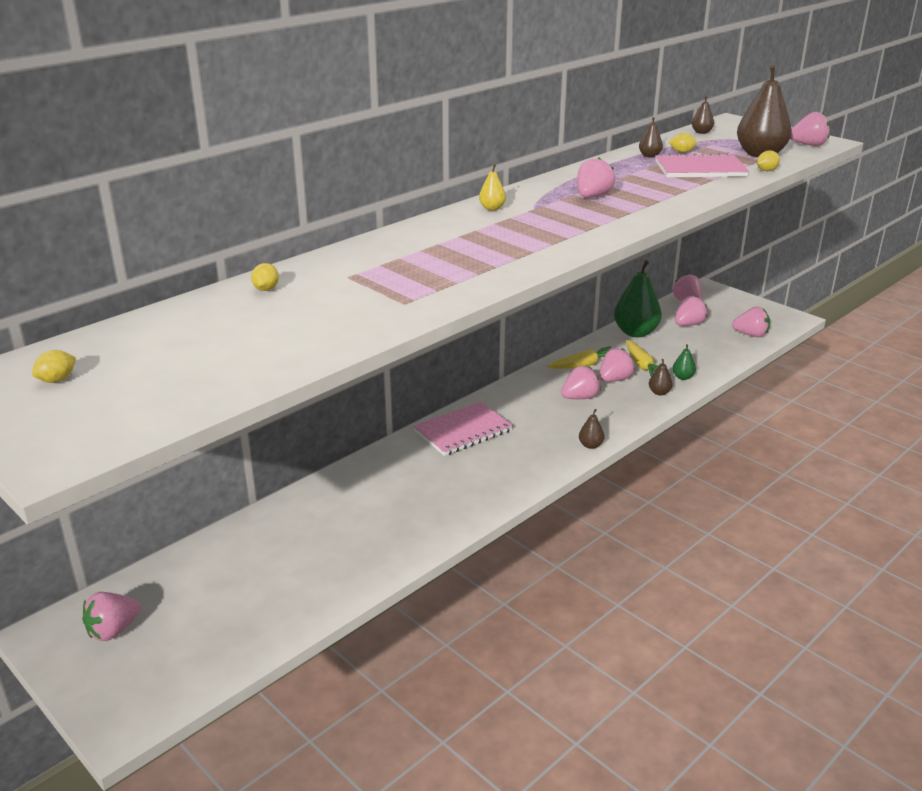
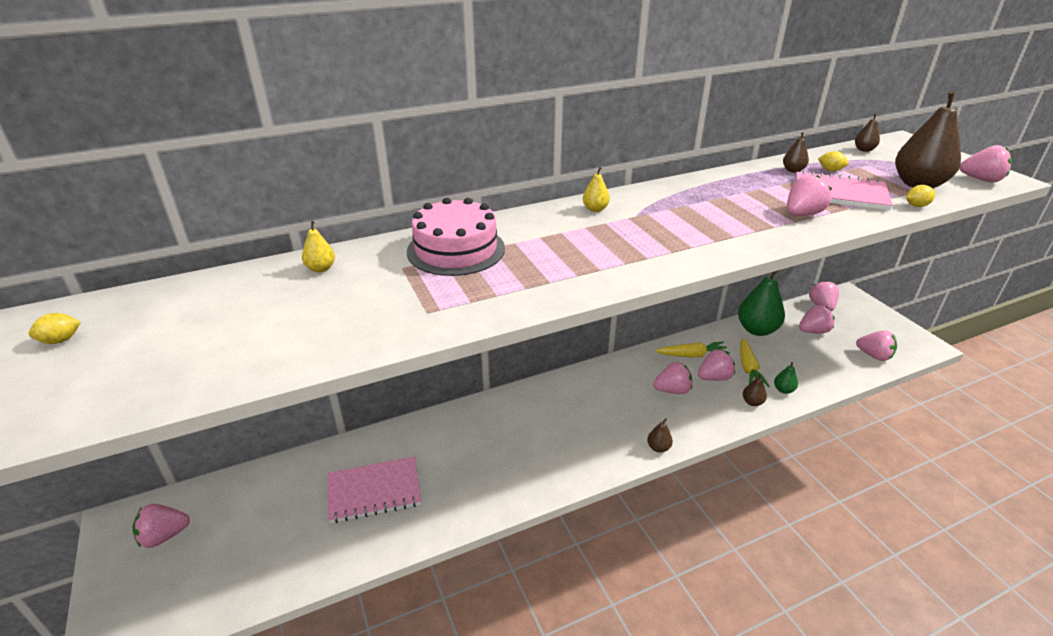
camera: 20 degrees right, 5 degrees up
yellow lemon [251,263,279,291] -> yellow pear [302,221,335,273]
pink notebook [413,402,513,456] -> pink notebook moved to [328,456,421,523]
pink strawberry [577,157,615,198] -> pink strawberry moved to [787,175,832,216]
none -> pink cake [407,197,505,276]

